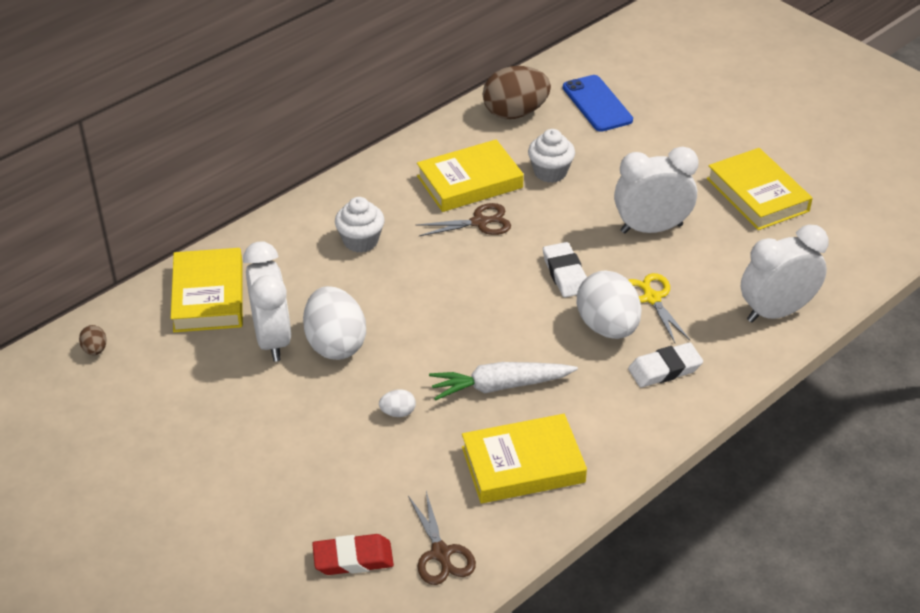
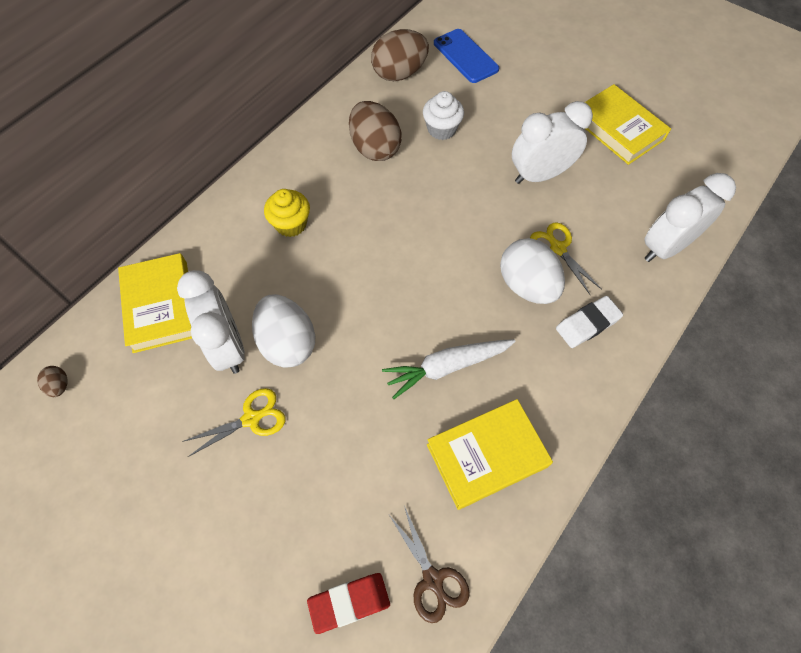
camera: 10 degrees left, 20 degrees up
white cupcake [335,197,384,253] -> yellow cupcake [264,189,310,237]
white egg [379,389,416,417] -> none
brown scissors [416,203,511,236] -> none
yellow book [417,139,524,212] -> brown egg [349,101,402,161]
white eraser [543,242,587,297] -> none
none -> yellow scissors [182,388,286,457]

